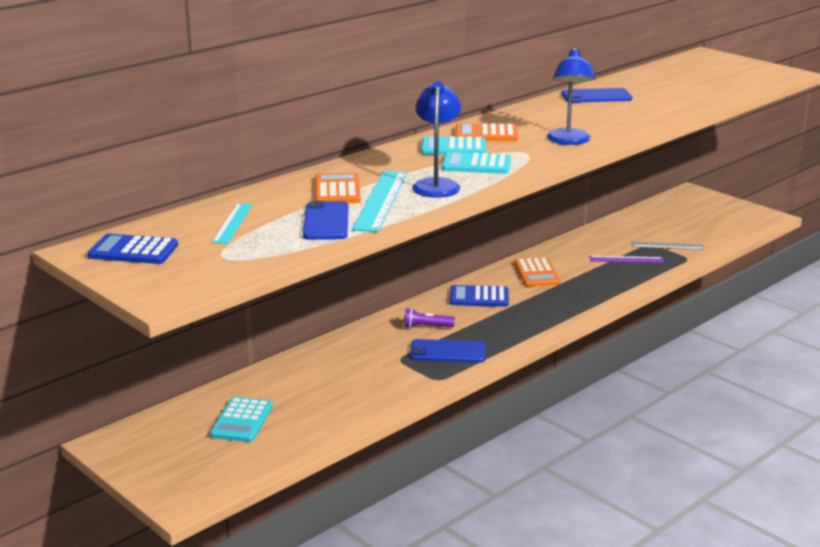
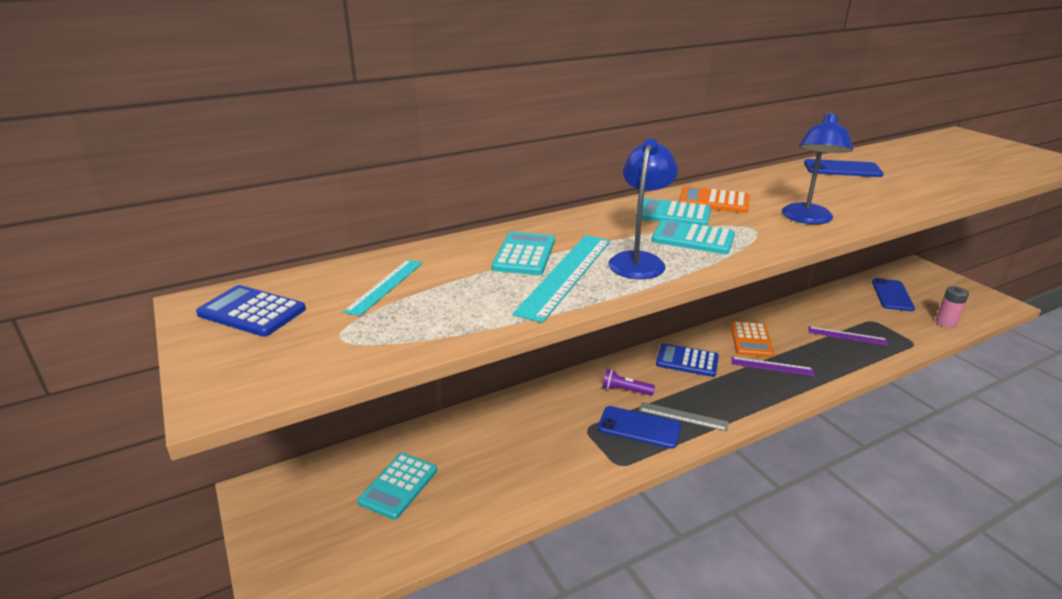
camera: 15 degrees right, 5 degrees up
blue phone [303,201,348,240] -> blue phone moved to [872,278,915,311]
orange calculator [315,173,361,203] -> turquoise calculator [492,232,555,275]
grey ruler [631,242,705,250] -> grey ruler moved to [639,402,729,431]
none -> purple ruler [731,357,814,376]
none -> pink battery [935,286,969,328]

